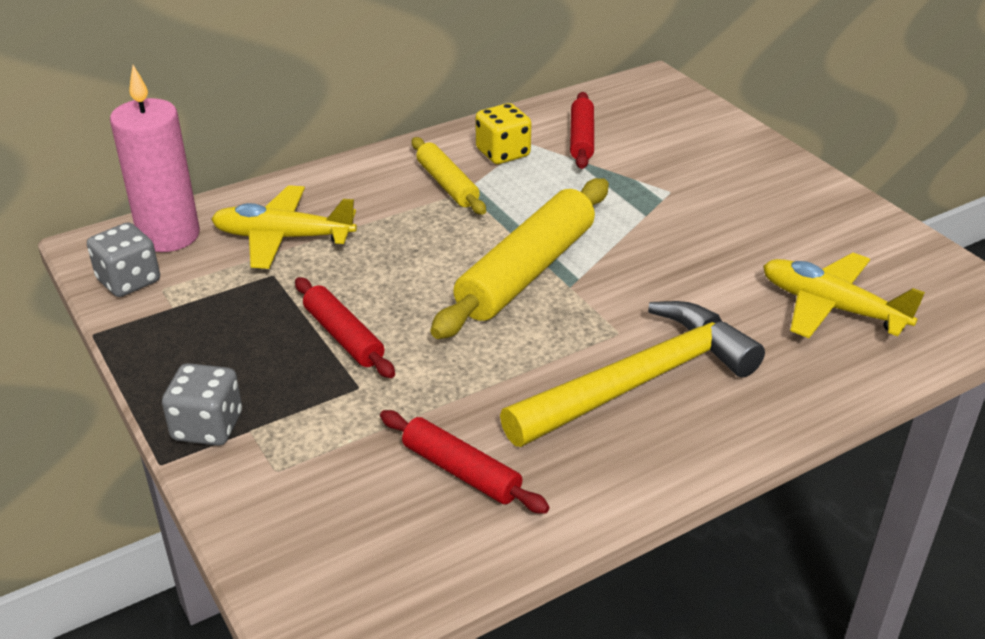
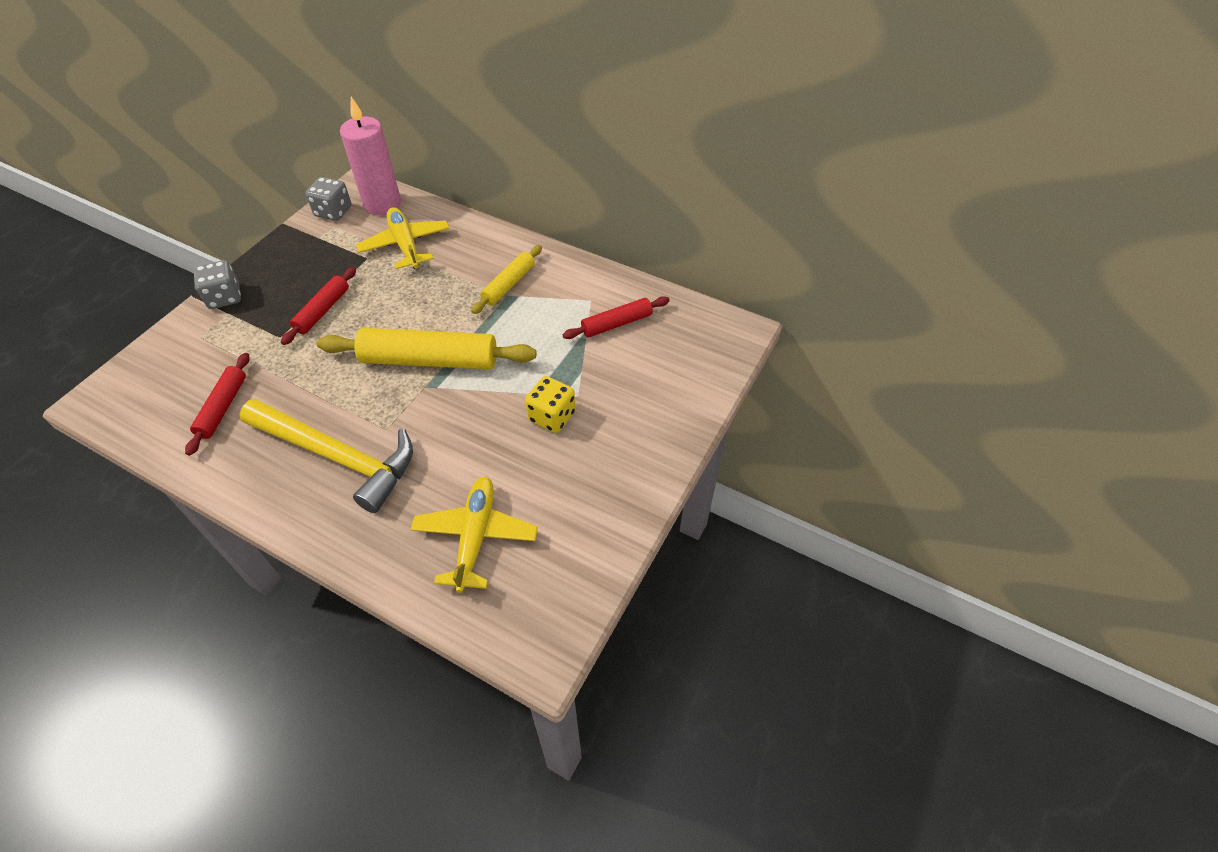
camera: 60 degrees right, 15 degrees up
yellow dice [475,103,531,164] -> yellow dice moved to [525,376,576,433]

